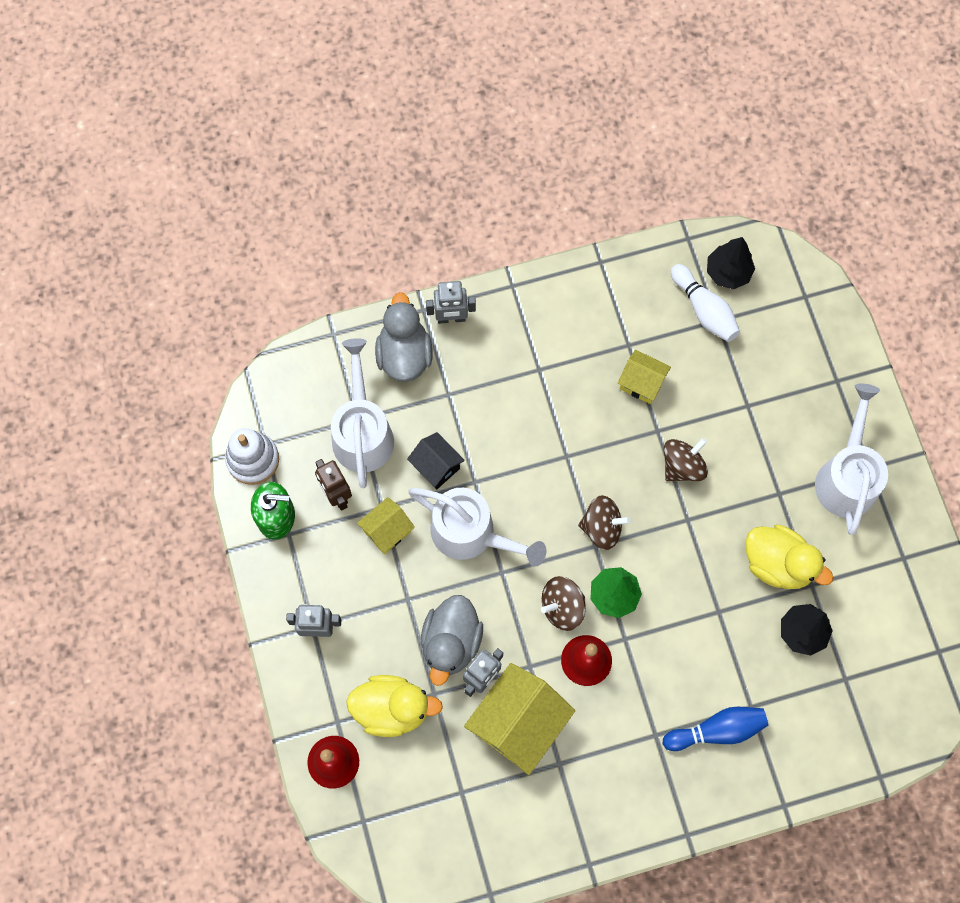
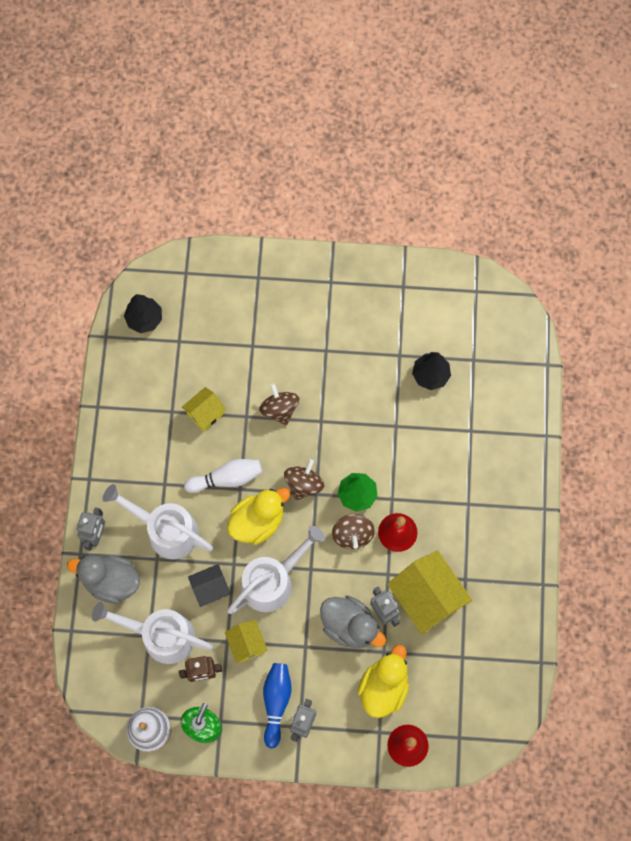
camera: 70 degrees left, 0 degrees up
blue bowling pin [663,707,768,751] -> blue bowling pin moved to [263,663,292,749]
white bowling pin [671,264,740,342] -> white bowling pin moved to [184,459,263,493]
yellow duck [745,525,833,589] -> yellow duck moved to [227,488,290,545]
white watering can [815,384,888,535] -> white watering can moved to [102,484,213,559]

